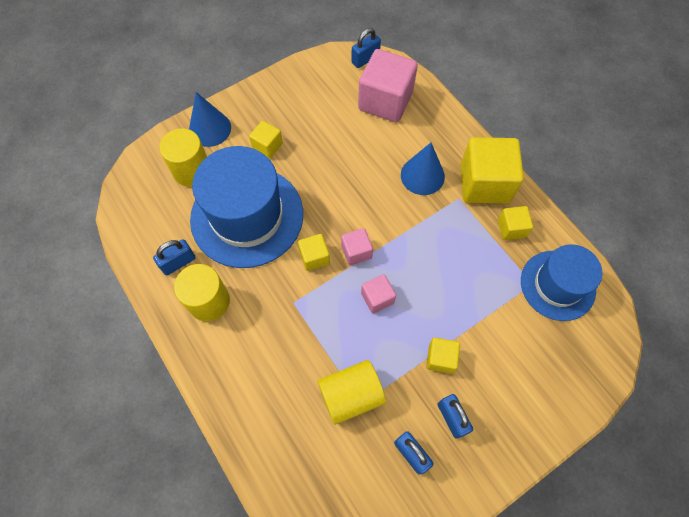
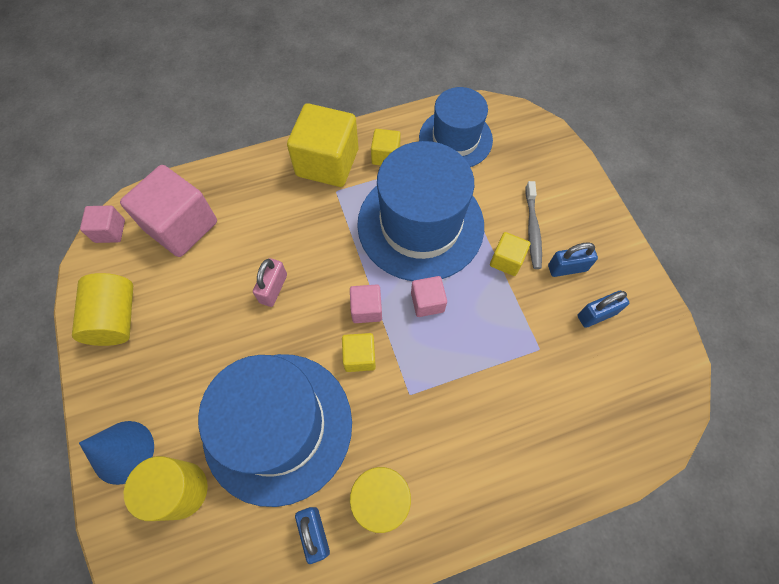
camera: 75 degrees left, 0 degrees up
yellow cube [249,121,283,158] -> none
yellow cylinder [318,360,386,425] -> yellow cylinder moved to [72,273,133,346]
blue padlock [351,28,381,68] -> pink cube [80,206,125,243]
blue cone [401,143,445,195] -> none
none -> pink padlock [253,258,287,307]
none -> blue hat [357,141,484,281]
none -> grey toothbrush [525,181,542,269]

